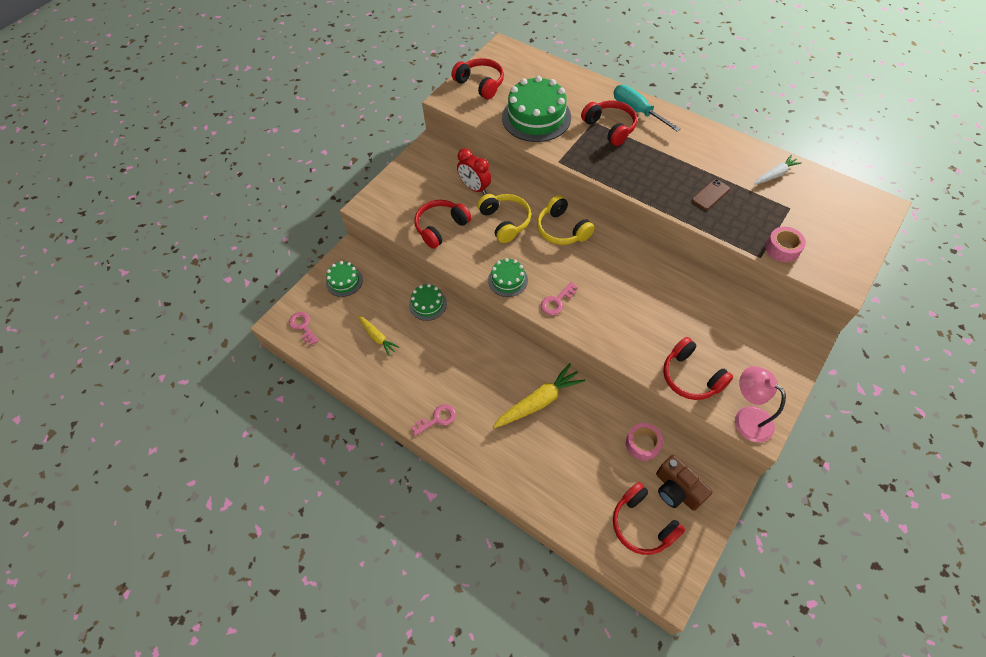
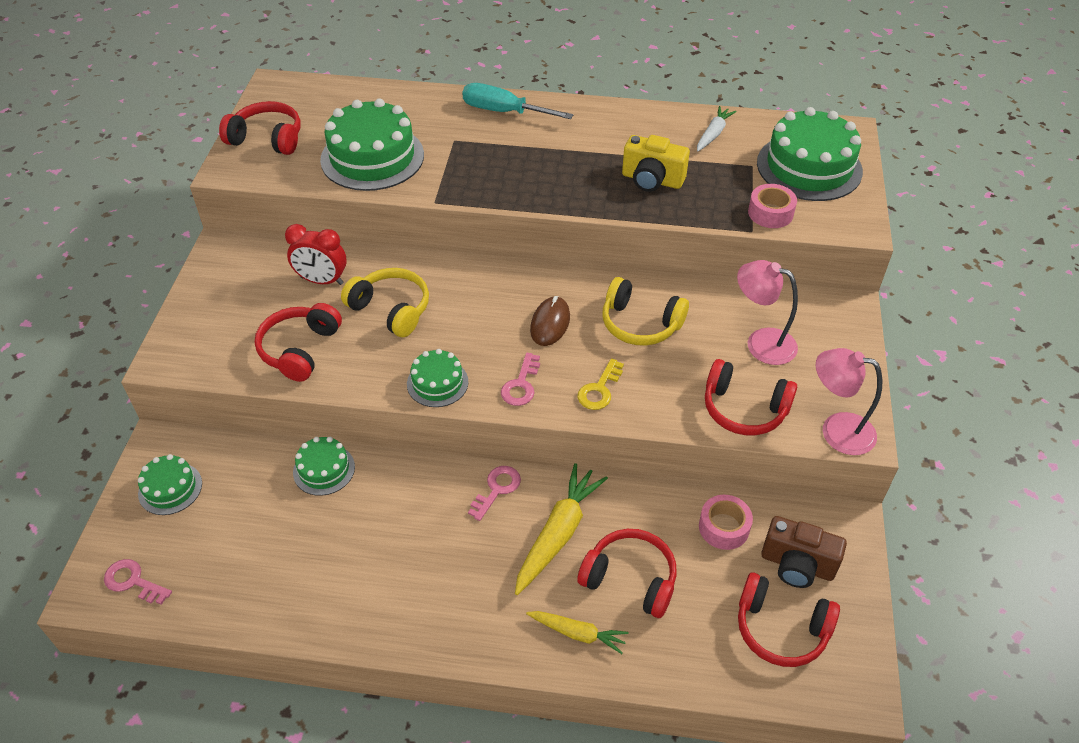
camera: 30 degrees left, 10 degrees down
yellow carrot [358,316,400,356] -> yellow carrot moved to [526,611,629,654]
pink key [411,404,456,436] -> pink key moved to [468,466,521,521]
yellow headphones [537,195,595,245] -> yellow headphones moved to [603,277,689,346]
red headphones [581,101,637,146] -> red headphones moved to [577,529,677,618]
brown phone [692,179,730,210] -> yellow camera [622,135,690,192]
none -> brown mouse [530,296,570,346]
none -> yellow key [577,358,624,410]
none -> pink lamp [737,260,798,365]
none -> green cake [757,107,863,201]

